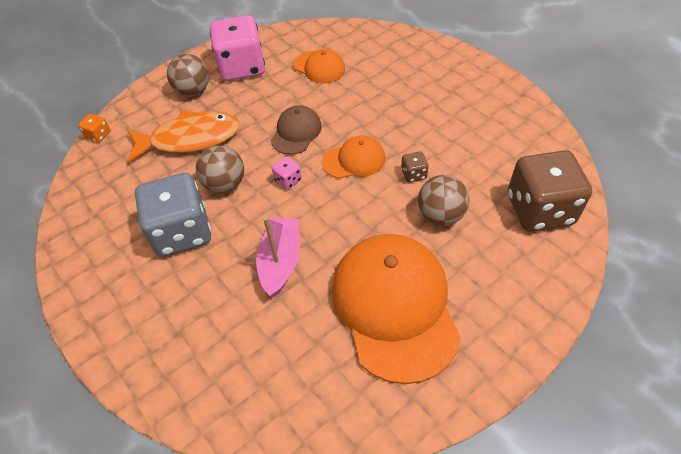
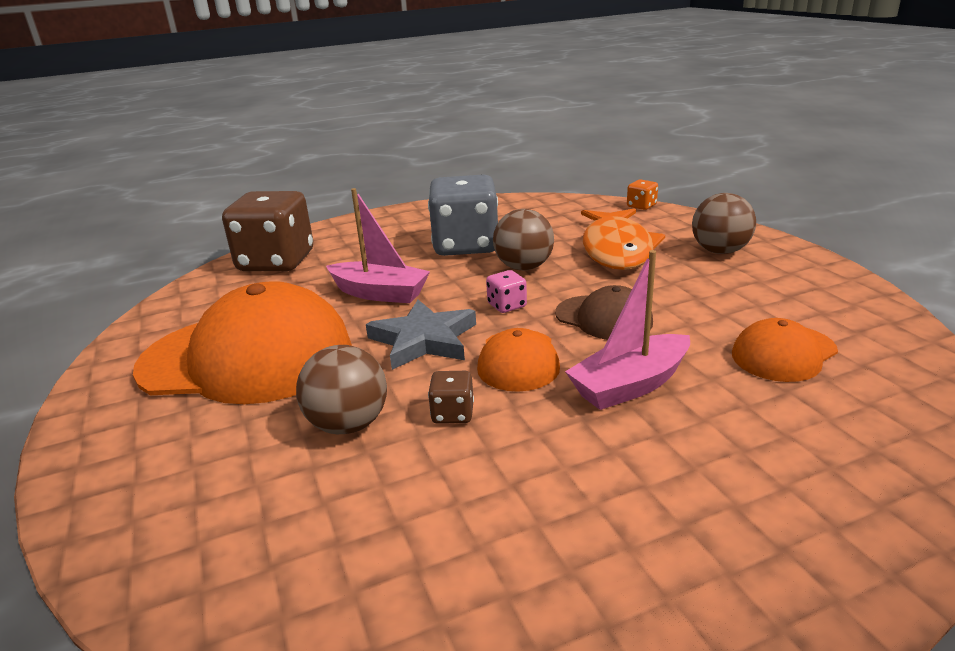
camera: 105 degrees right, 25 degrees down
pink dice [210,15,265,81] -> none
brown dice [508,150,592,232] -> brown dice moved to [222,191,313,271]
none -> grey star [366,300,476,370]
none -> pink boat [565,250,690,410]

